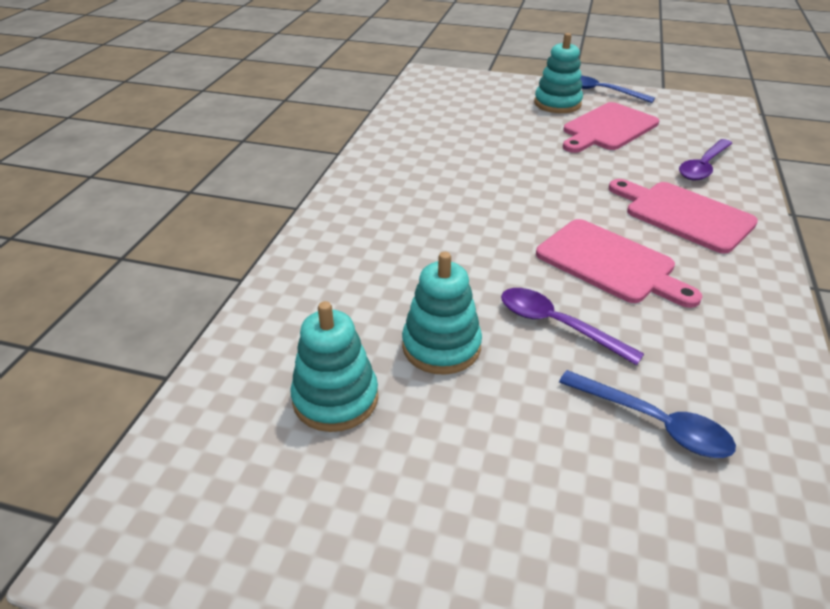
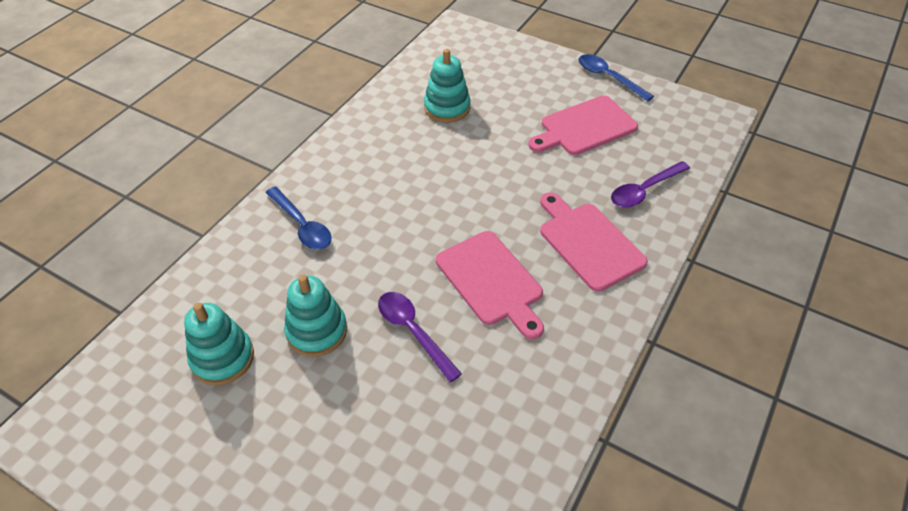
camera: 15 degrees right, 10 degrees up
turquoise stacking toy [534,33,583,113] -> turquoise stacking toy moved to [424,49,471,123]
blue spoon [559,370,736,458] -> blue spoon moved to [266,186,331,250]

